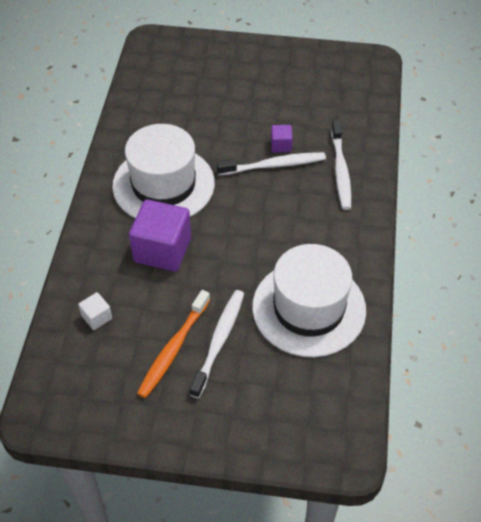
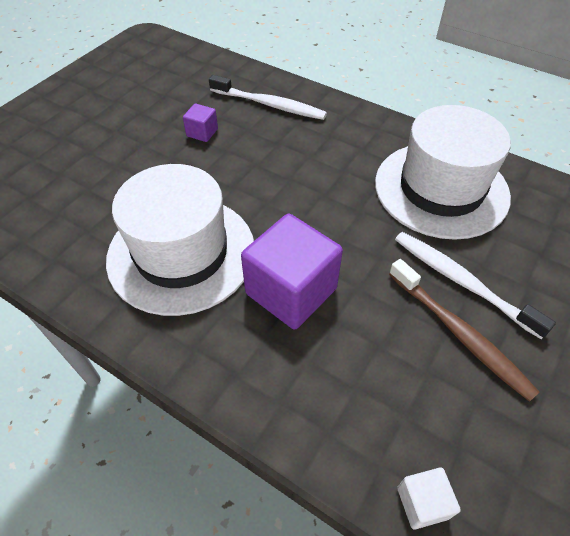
camera: 65 degrees left, 0 degrees up
white cube [78,292,112,330] -> white cube moved to [397,468,461,529]
orange toothbrush [137,290,210,398] -> brown toothbrush [389,259,539,402]
white toothbrush [217,152,326,175] -> none

